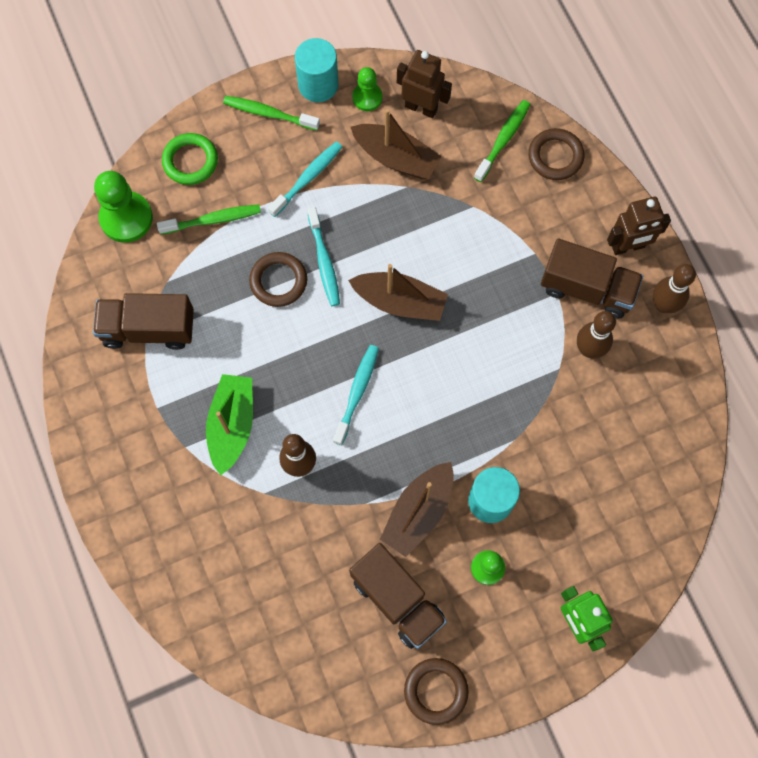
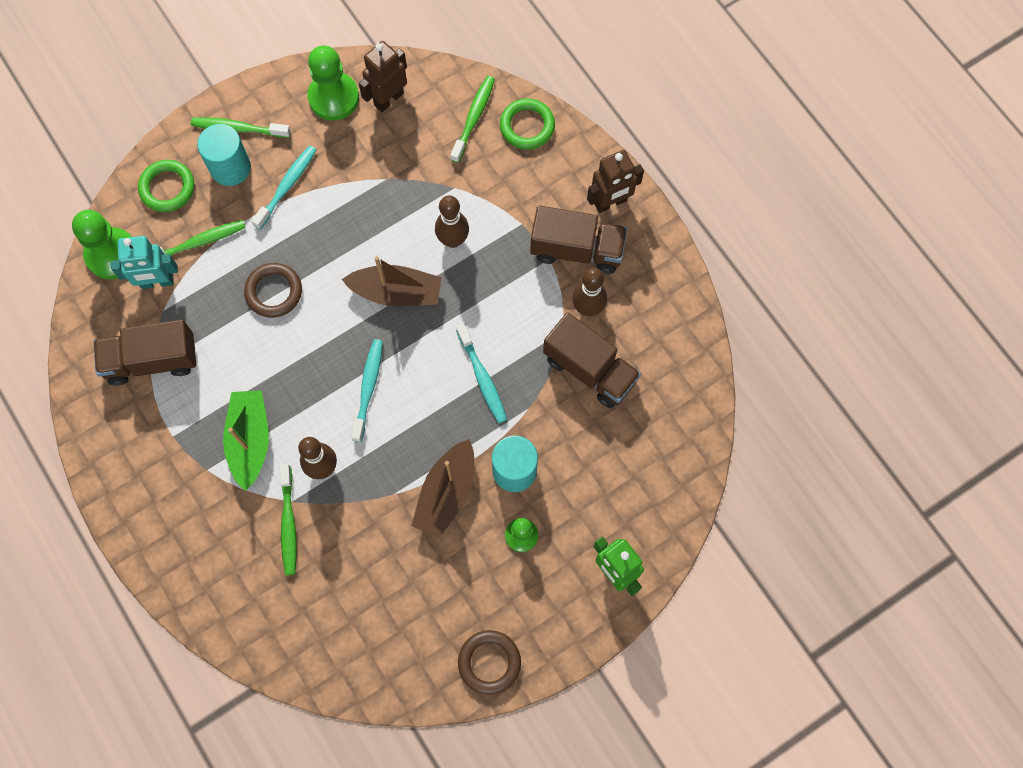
camera: 10 degrees left, 0 degrees up
turquoise cylinder [295,38,338,102] -> turquoise cylinder moved to [197,124,251,186]
turquoise toothbrush [307,207,340,306] -> turquoise toothbrush moved to [456,324,507,423]
brown truck [349,543,447,649] -> brown truck moved to [543,312,641,408]
brown boat [351,109,442,179] -> none
green pawn [352,67,382,111] -> green pawn [307,45,359,120], size x1.69
brown robot [397,50,452,118] -> brown robot turned 60 degrees counterclockwise [359,41,407,112]
brown ring [528,128,584,180] -> green ring [500,98,555,150]
brown bowling pin [653,264,696,313] -> brown bowling pin moved to [435,196,469,248]
none -> turquoise robot [111,236,178,289]
none -> green toothbrush [280,464,297,575]

